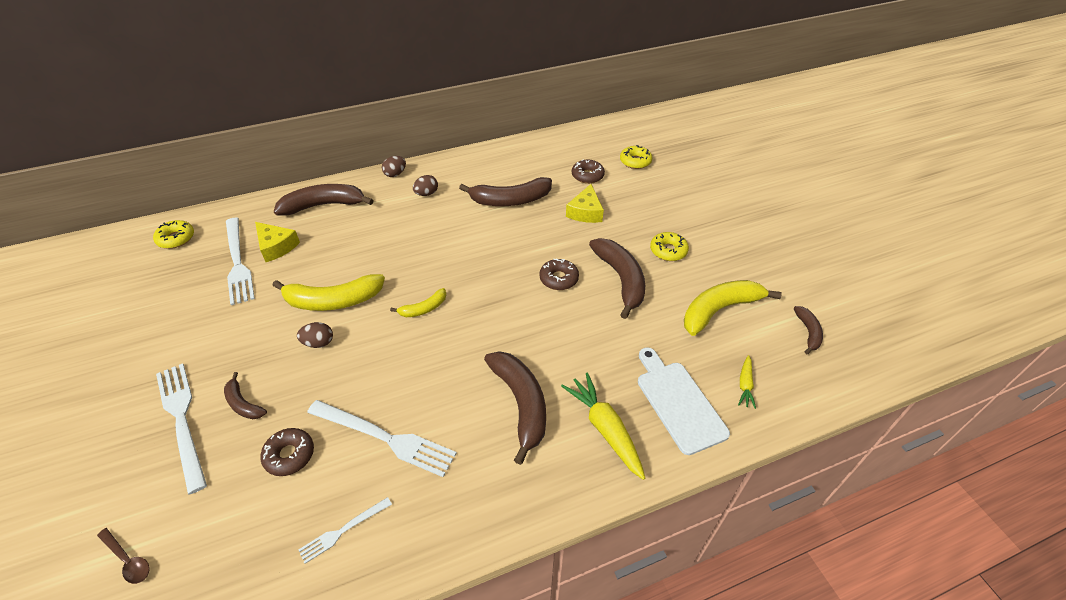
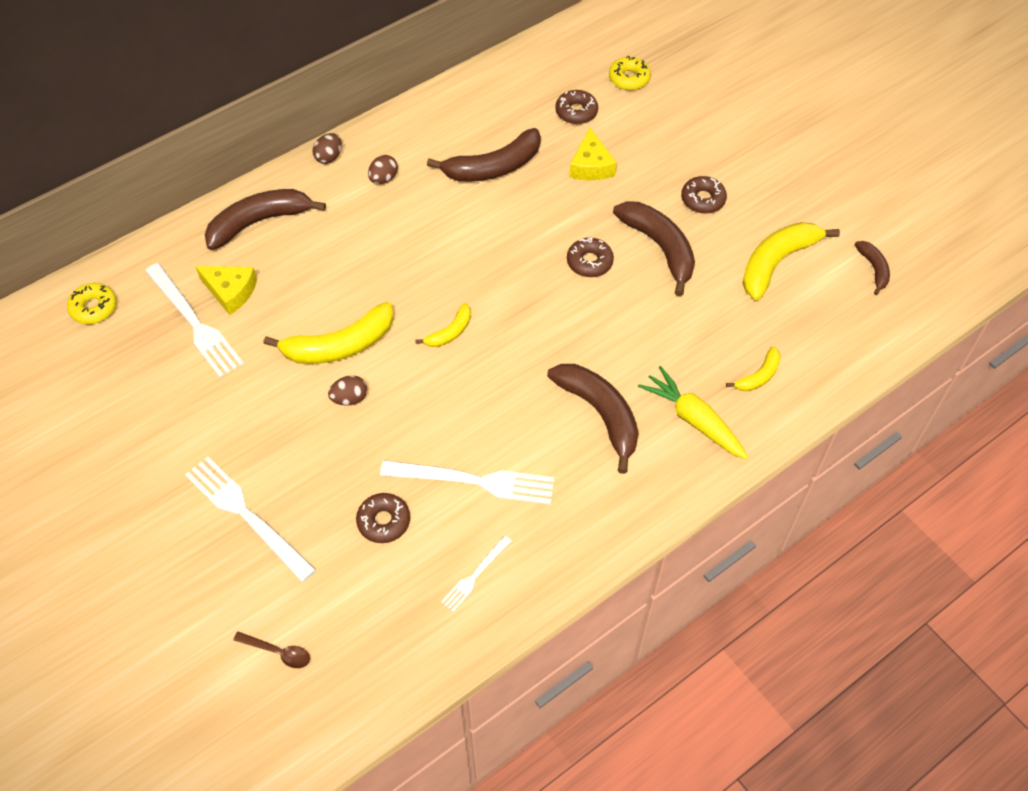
camera: 15 degrees left, 10 degrees up
brown banana [224,372,267,419] -> none
white cutting board [638,347,730,455] -> yellow banana [726,346,781,391]
yellow donut [650,232,689,261] -> brown donut [681,176,727,214]
yellow carrot [738,355,756,409] -> none

